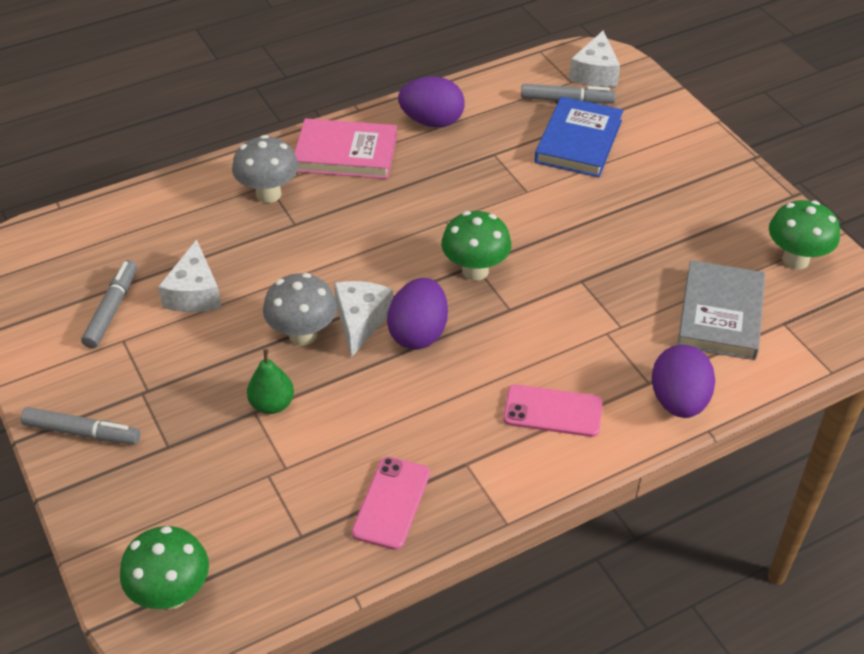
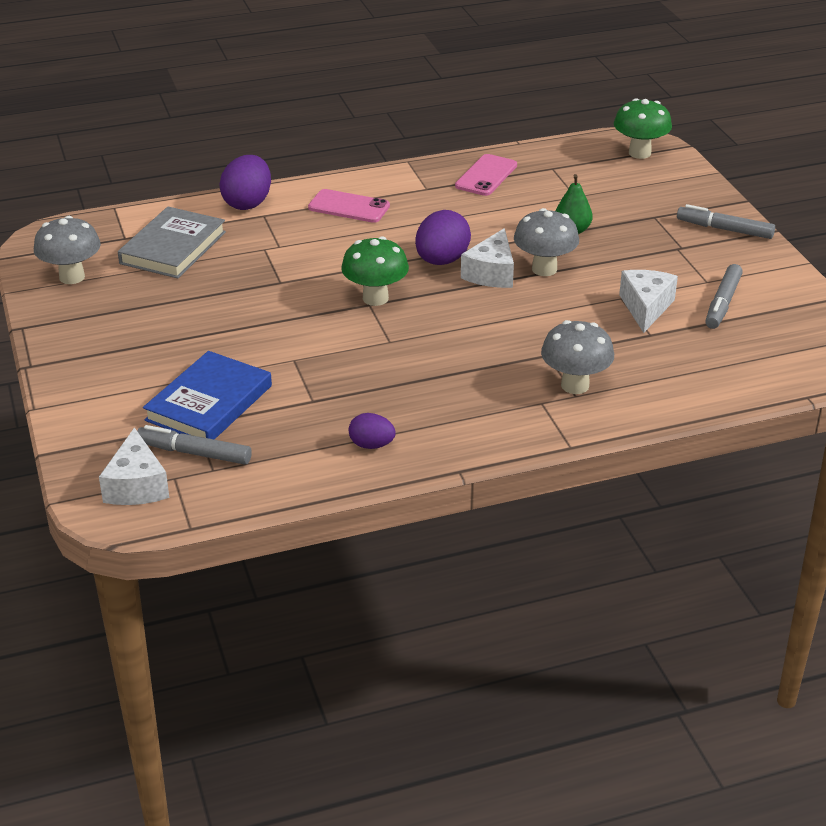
camera: 170 degrees left, 10 degrees down
pink book [295,118,397,179] -> none
purple egg [398,76,464,128] -> purple egg [349,413,396,449], size x0.58
white cheese [569,31,620,87] -> white cheese turned 150 degrees clockwise [99,427,169,505]
green mushroom [769,200,840,269] -> grey mushroom [34,216,101,284]

